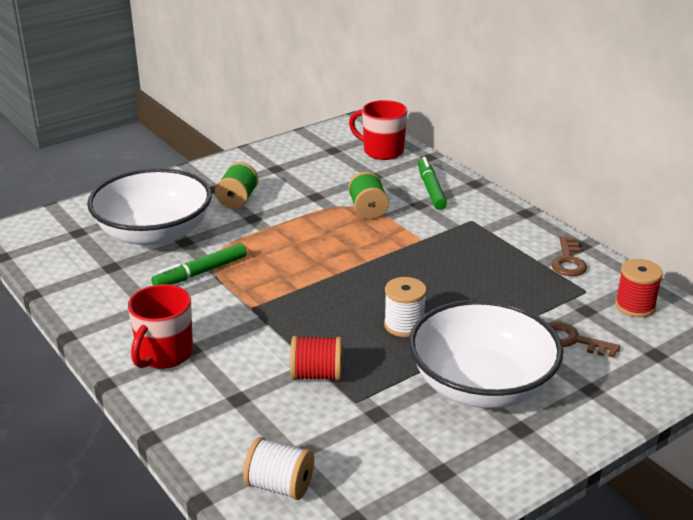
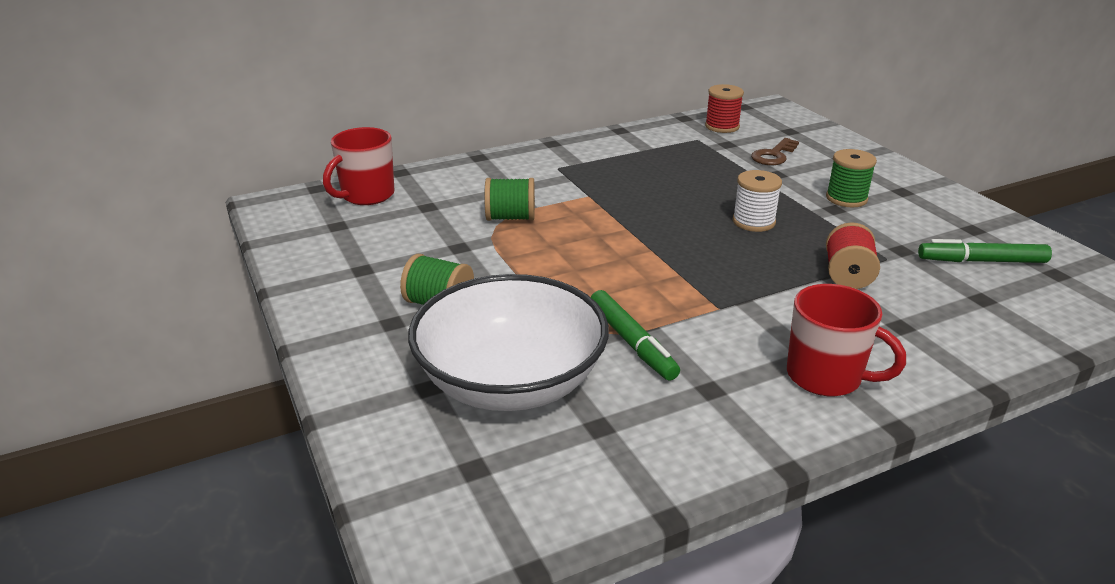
camera: 80 degrees left, 0 degrees up
white spool [243,437,314,500] -> none
white bowl [409,300,563,408] -> green spool [826,149,877,207]
green marker [418,157,447,210] -> green marker moved to [918,239,1052,263]
brown key [551,236,587,276] -> none

